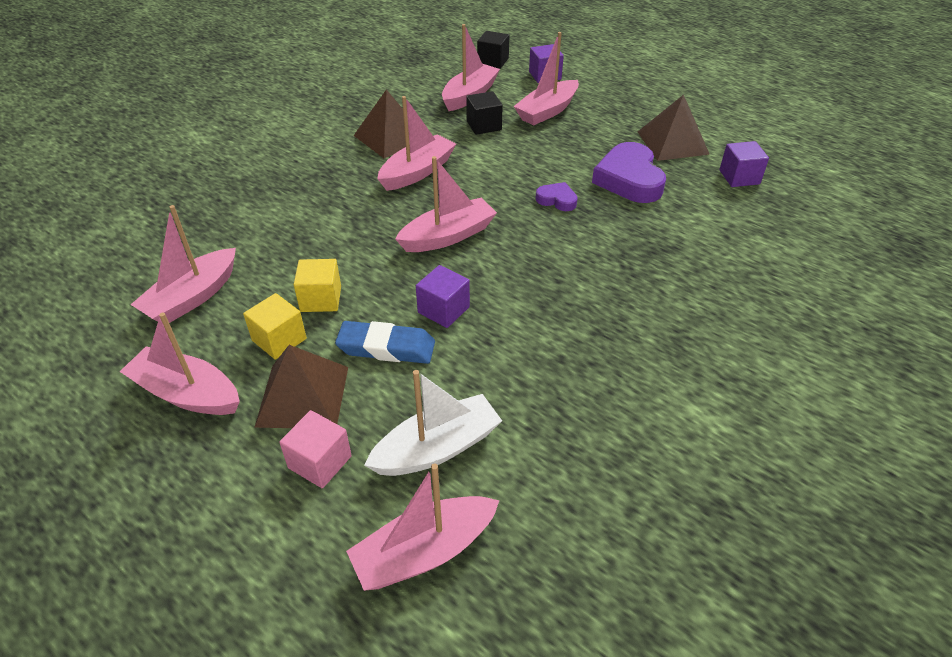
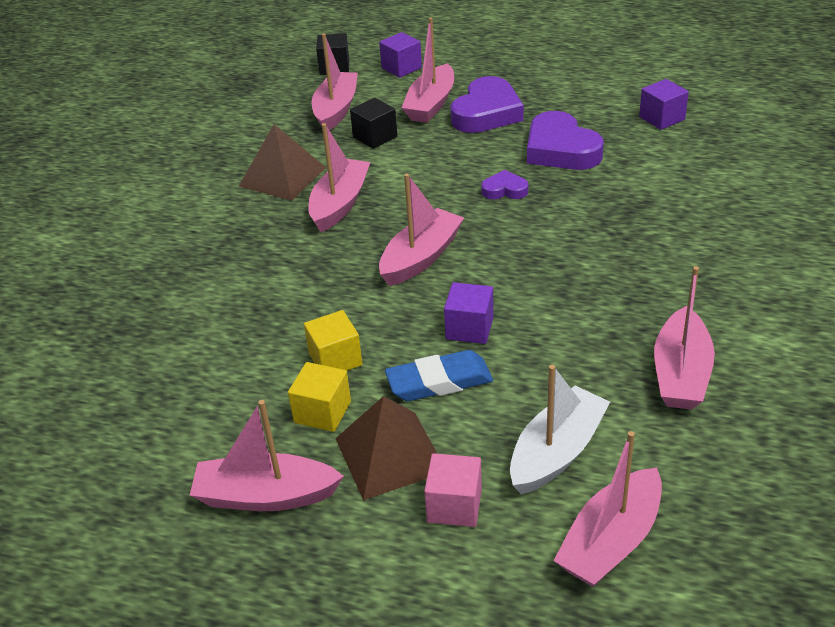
camera: 20 degrees left, 5 degrees down
pink boat [130,205,236,323] -> pink boat moved to [654,266,715,410]
brown pyramid [638,94,710,161] -> none
none -> purple heart [450,76,524,133]

